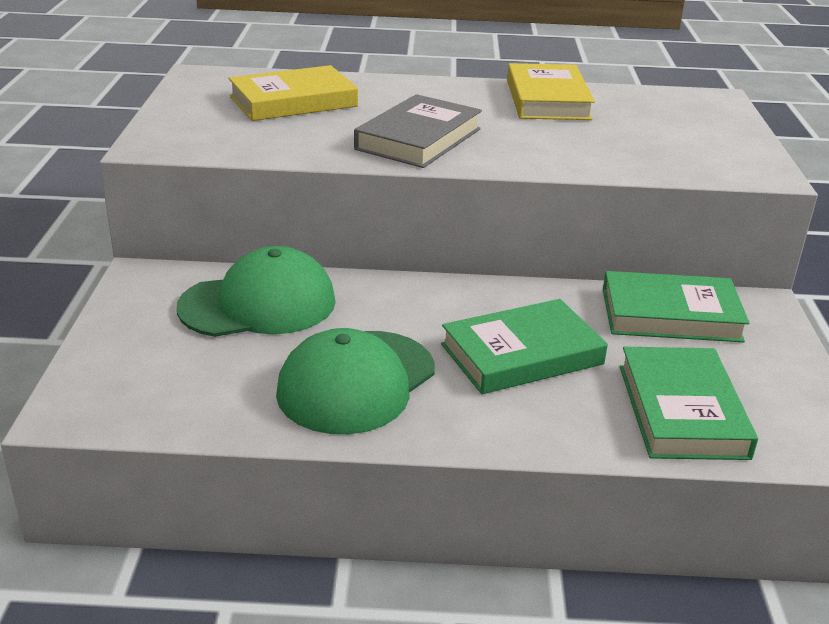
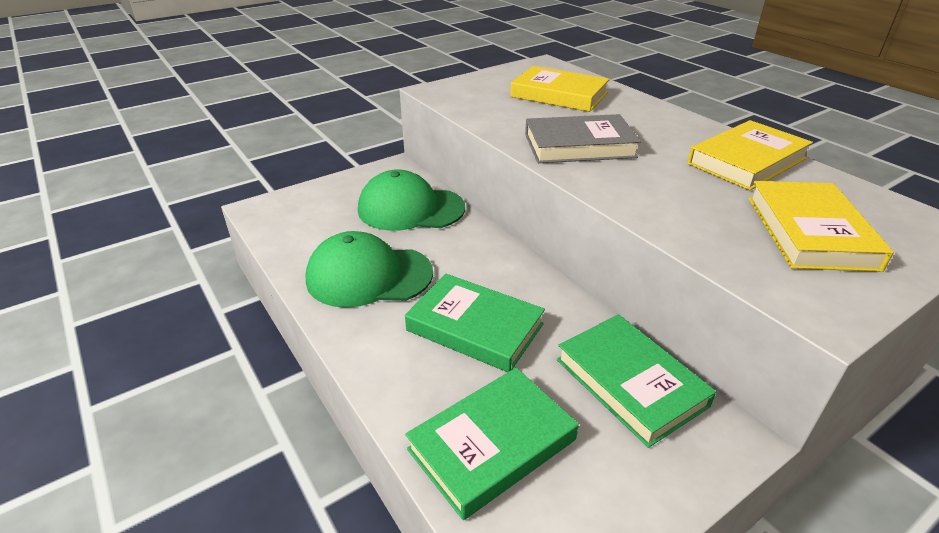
camera: 55 degrees right, 5 degrees up
green cap [176,246,336,337] -> green cap turned 150 degrees clockwise [358,169,465,231]
none -> yellow book [748,181,894,272]

